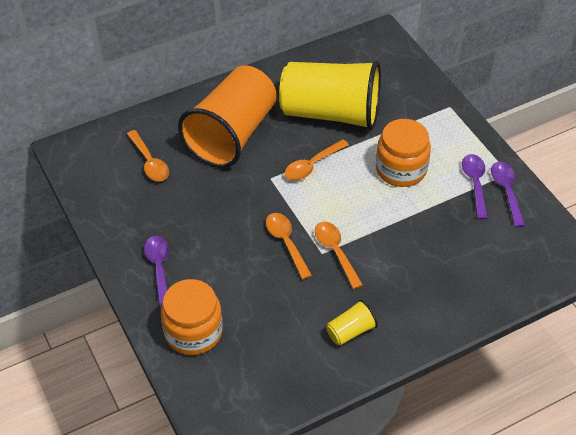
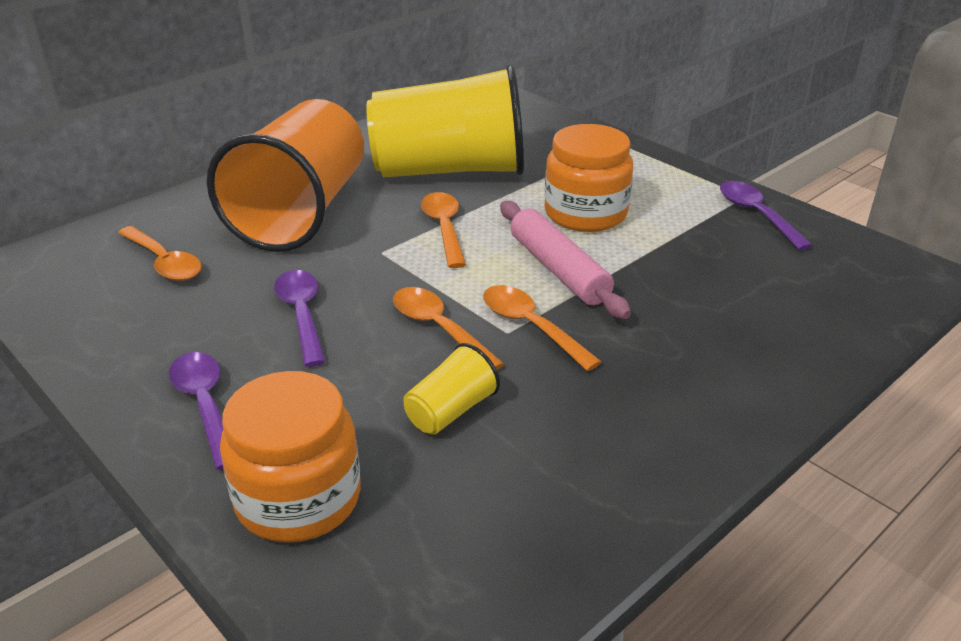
camera: 15 degrees left, 15 degrees down
orange spoon [285,139,349,181] -> orange spoon turned 135 degrees clockwise [421,192,466,268]
yellow cup [326,300,378,346] -> yellow cup moved to [403,343,500,435]
purple spoon [462,154,488,219] -> purple spoon moved to [274,270,326,367]
none -> pink rolling pin [500,201,631,319]

